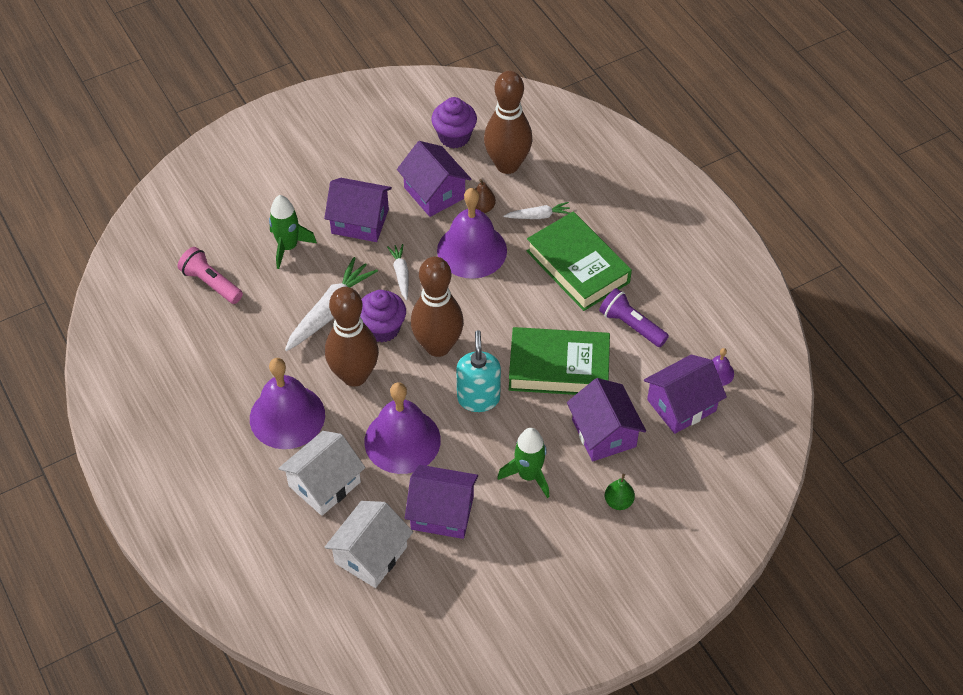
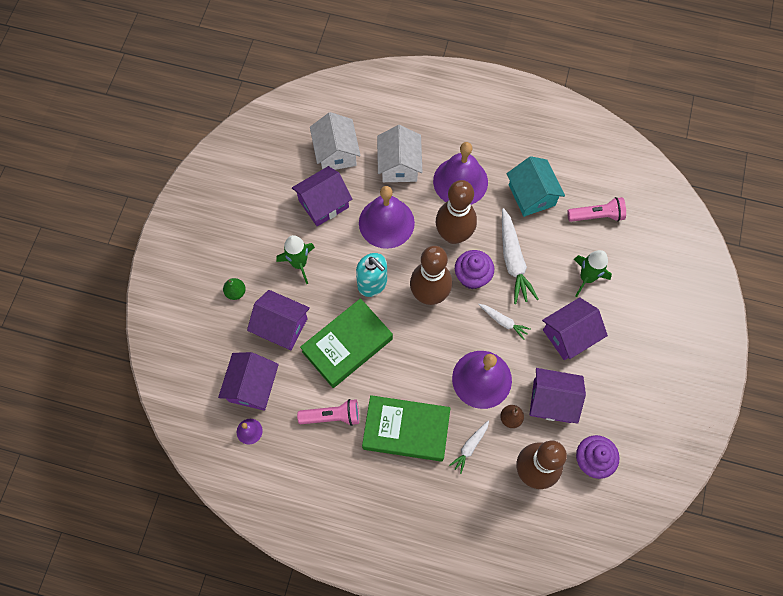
camera: 135 degrees right, 15 degrees up
purple flashlight [599,288,669,347] -> pink flashlight [297,399,359,426]
none -> turquoise house [507,156,565,217]

